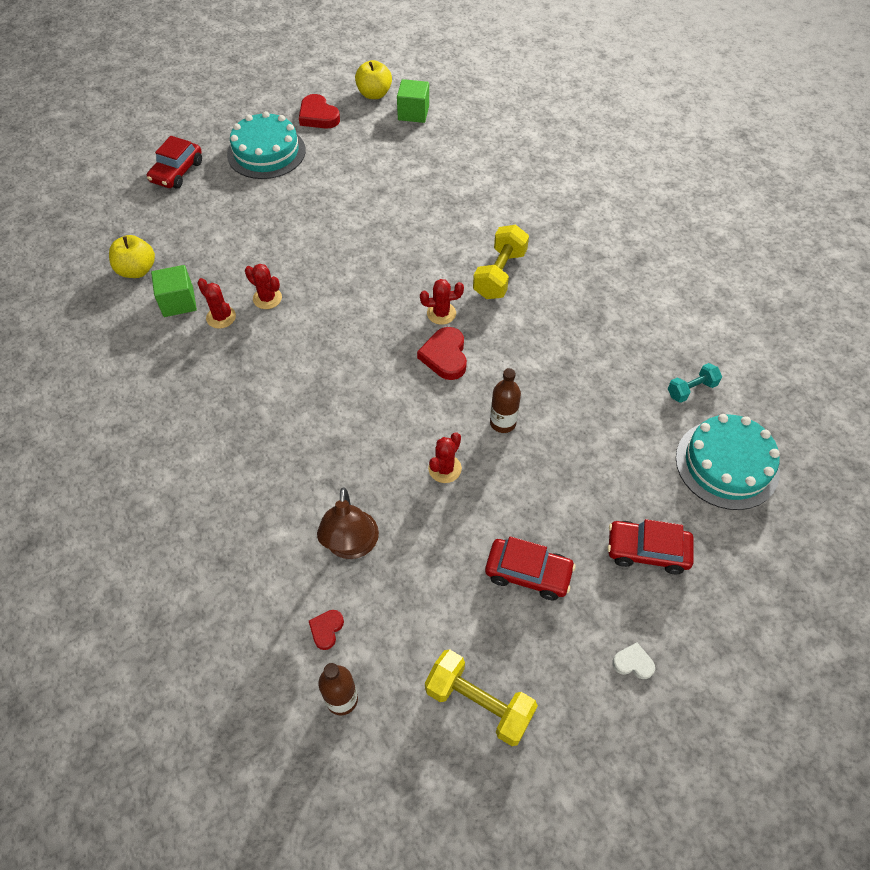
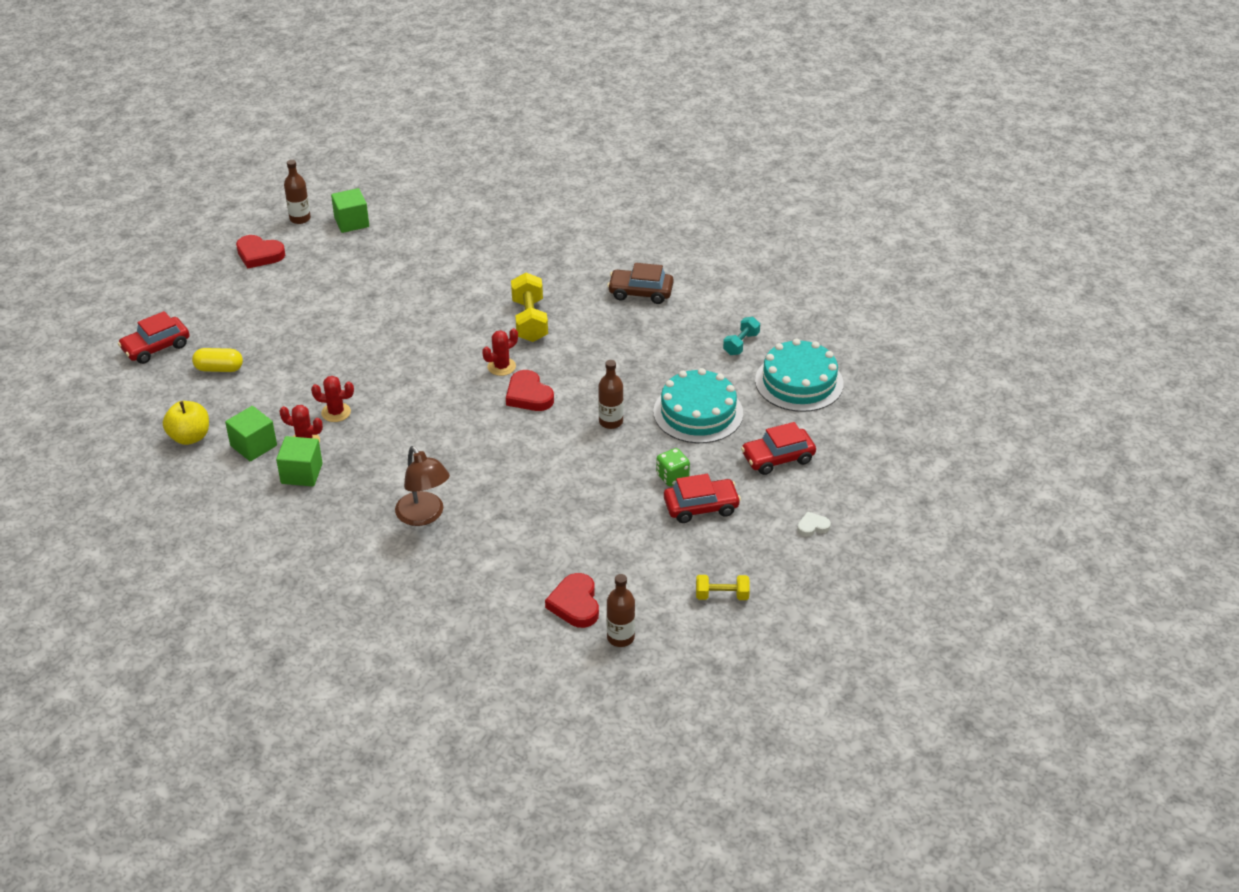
camera: 30 degrees left, 15 degrees down
red car [147,136,202,189] -> red car turned 60 degrees clockwise [118,311,190,364]
turquoise cake [227,111,306,179] -> turquoise cake moved to [653,368,743,443]
red heart [309,610,344,650] -> red heart [545,573,599,628], size x1.78
brown lamp [317,487,379,559] -> brown lamp moved to [395,446,450,526]
yellow apple [355,60,392,99] -> brown bottle [284,160,311,224]
yellow dumbbell [425,649,538,746] -> yellow dumbbell [696,575,750,600], size x0.60
red cactus [428,432,462,483] -> none
none -> yellow capsule [192,348,243,372]
none -> green cube [276,436,323,487]
none -> brown car [607,263,674,304]
none -> green dice [656,448,690,486]

